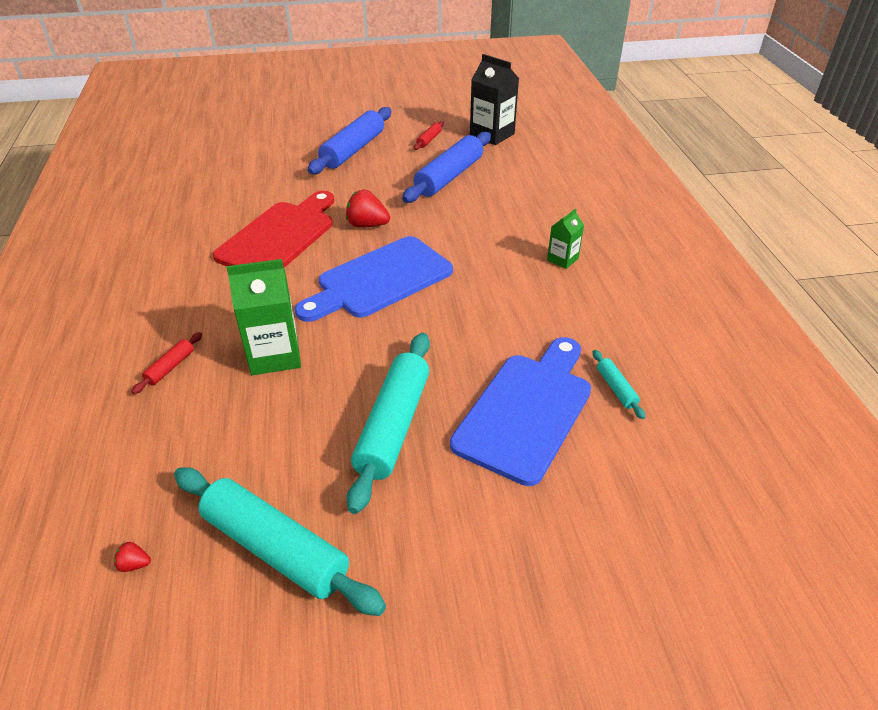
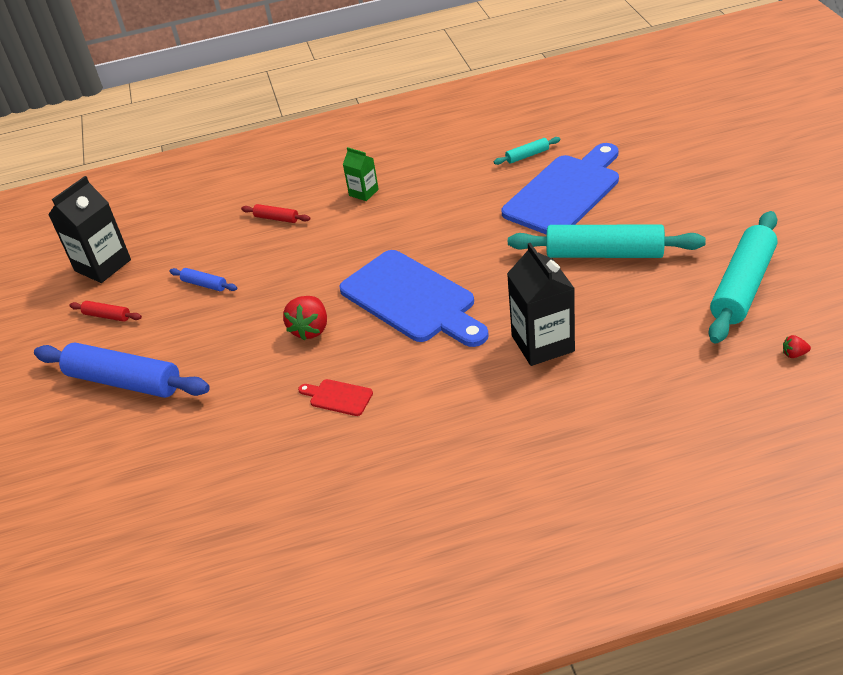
camera: 90 degrees left, 0 degrees up
red strawberry [114,542,151,572] -> red strawberry turned 90 degrees clockwise [783,335,811,358]
red rolling pin [131,332,202,394] -> red rolling pin moved to [241,204,310,223]
red cutting board [213,191,334,268] -> red cutting board [298,379,373,416], size x0.41
green carton [226,259,301,375] -> black carton [507,243,575,366]
blue rolling pin [402,132,491,203] -> blue rolling pin [169,268,237,291], size x0.44
blue cutting board [450,337,591,486] -> blue cutting board turned 105 degrees clockwise [502,143,619,235]

